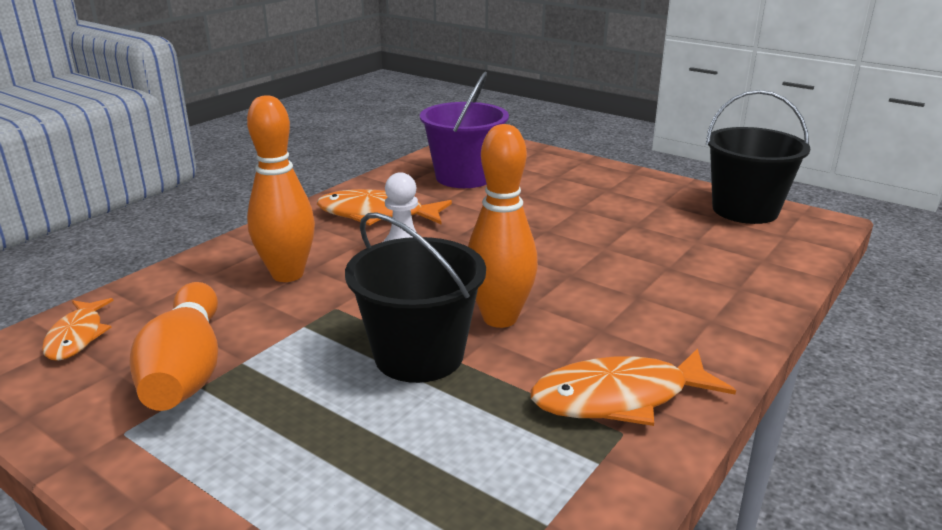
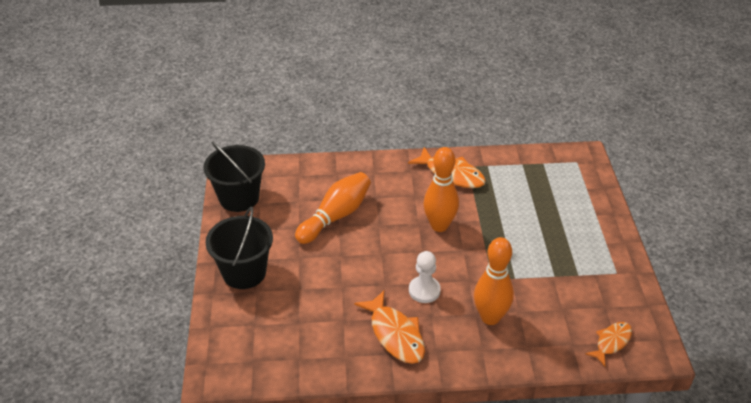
camera: 130 degrees left, 15 degrees up
orange bowling pin [129,282,218,411] -> orange bowling pin moved to [295,172,371,244]
black bucket [345,212,486,383] -> black bucket moved to [205,206,273,289]
purple bucket [420,71,509,188] -> none

